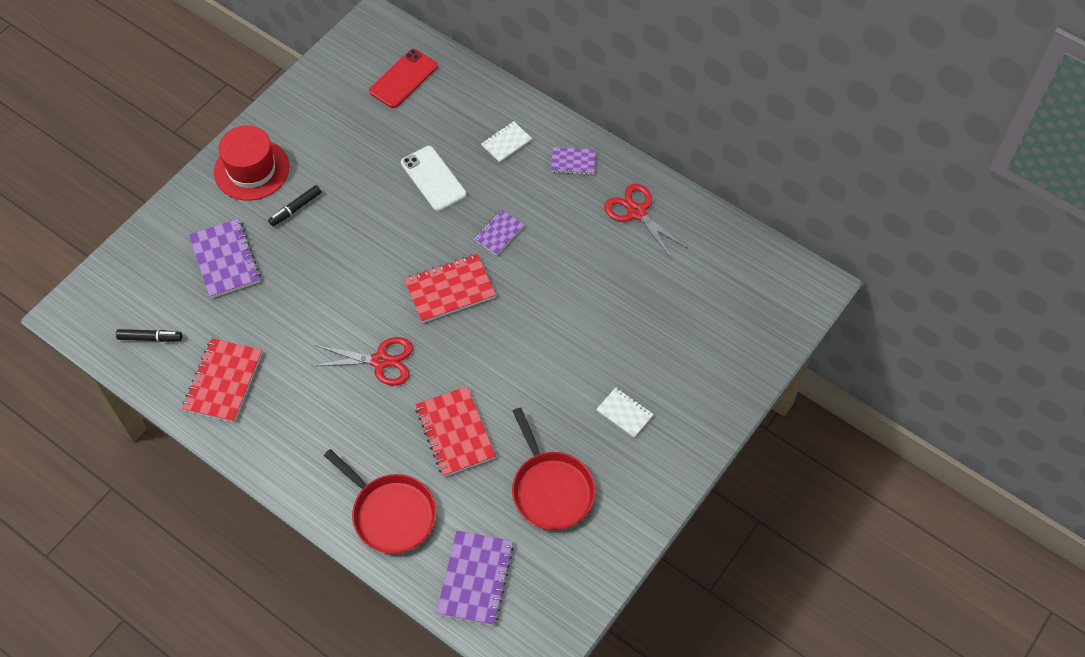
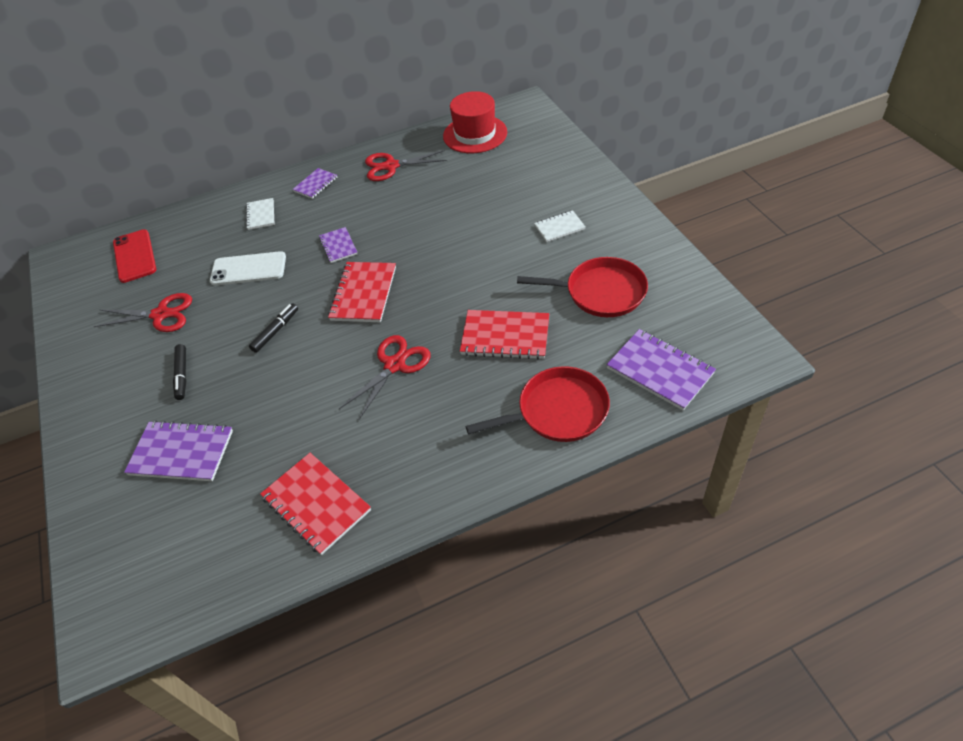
camera: 55 degrees left, 10 degrees down
black marker [116,329,182,342] -> black marker moved to [249,303,298,353]
red hat [214,125,289,201] -> red hat moved to [443,91,507,153]
none -> red scissors [93,293,192,332]

